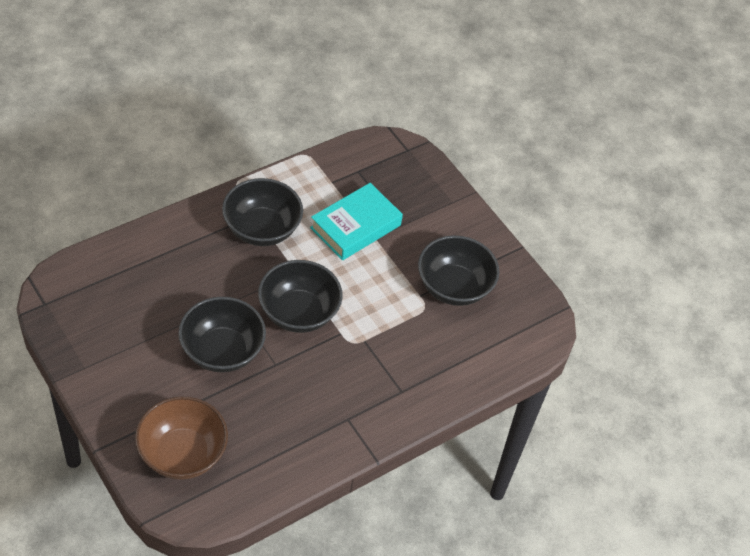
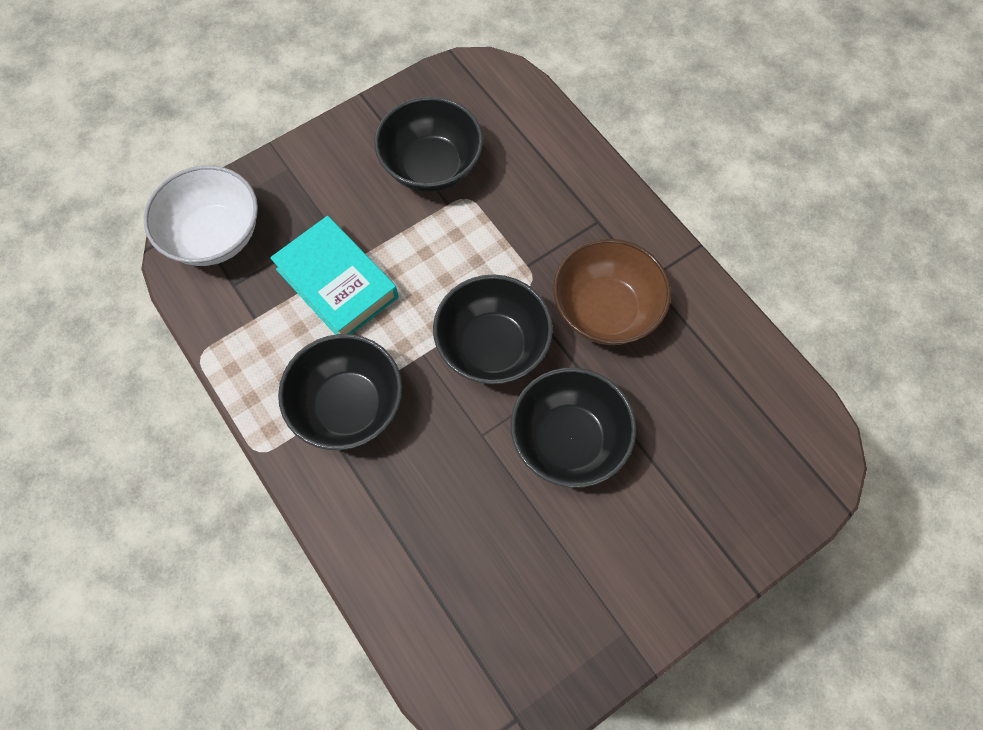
camera: 85 degrees left, 15 degrees up
brown bowl [135,396,228,480] -> brown bowl moved to [553,239,671,345]
none -> white bowl [144,165,258,266]

